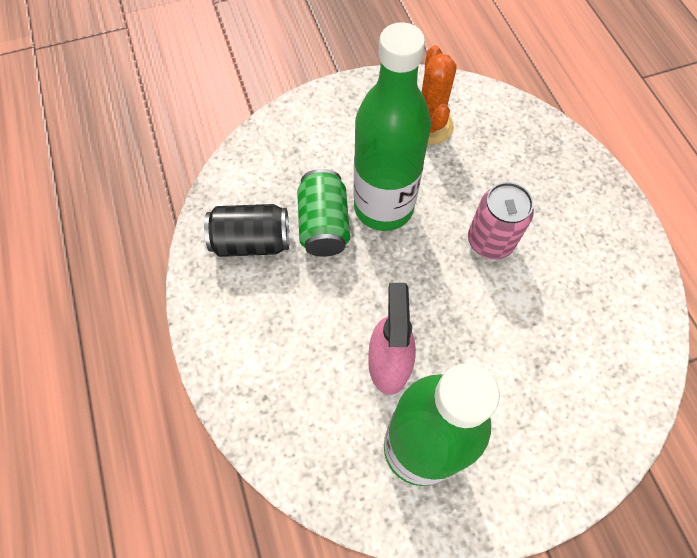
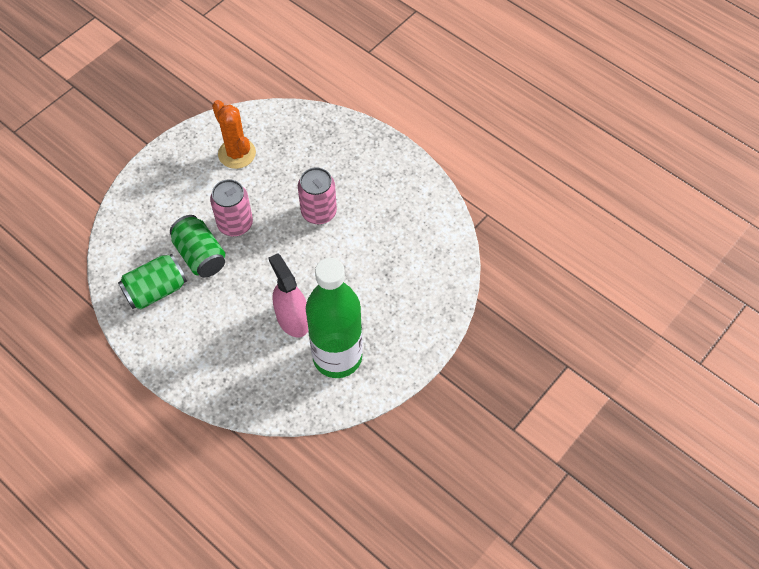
camera: 30 degrees left, 5 degrees down
black can [204,204,289,257] -> green can [118,254,187,309]
green bottle [353,22,431,231] -> pink can [210,179,253,236]

